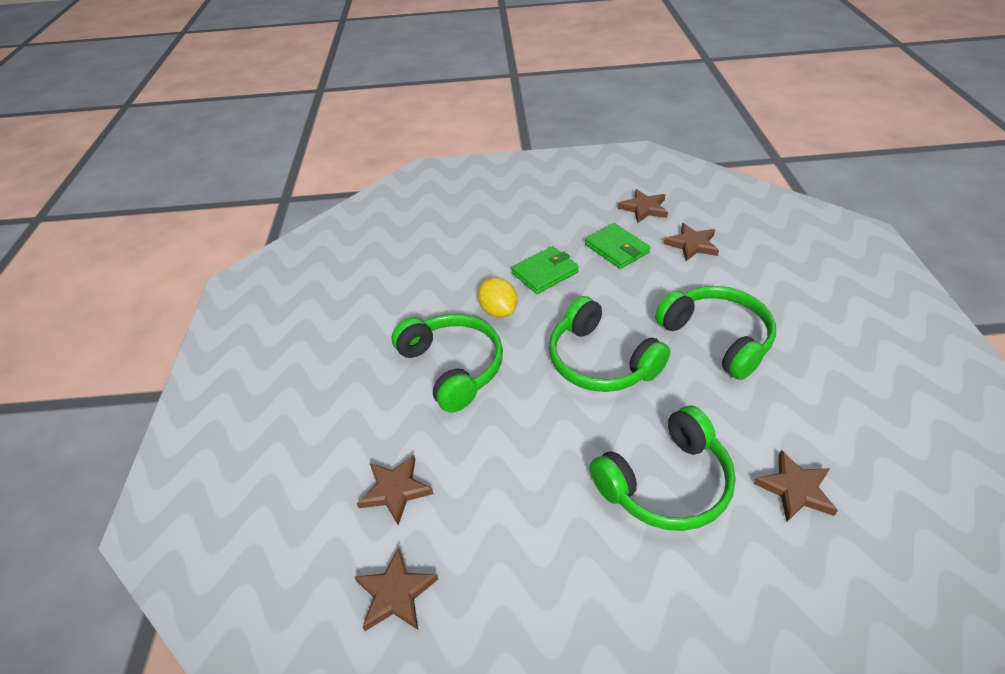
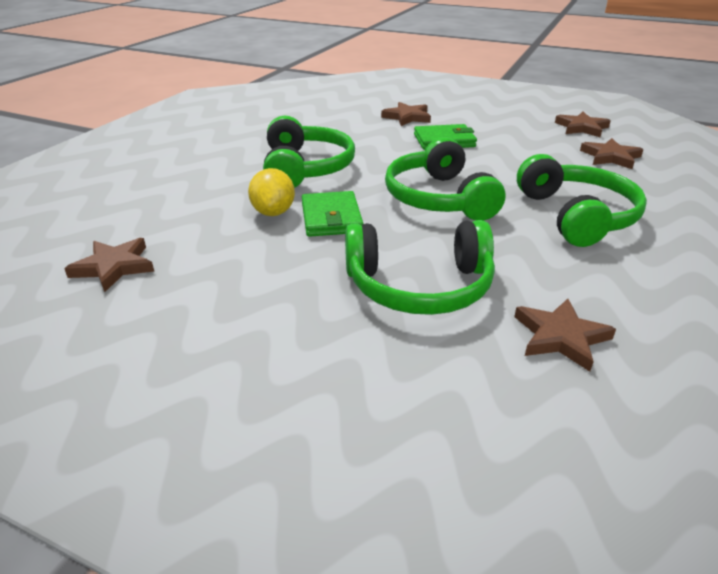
camera: 25 degrees right, 10 degrees down
brown star [357,455,434,525] -> brown star moved to [381,102,431,126]
yellow lemon [478,277,517,317] -> yellow lemon moved to [248,168,295,216]
green wallet [585,223,650,269] -> green wallet moved to [302,191,363,237]

